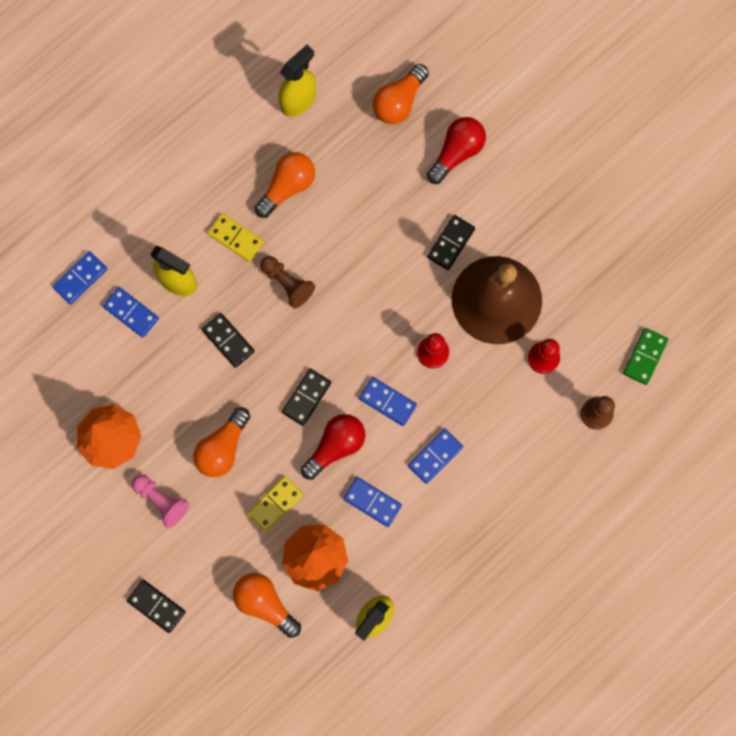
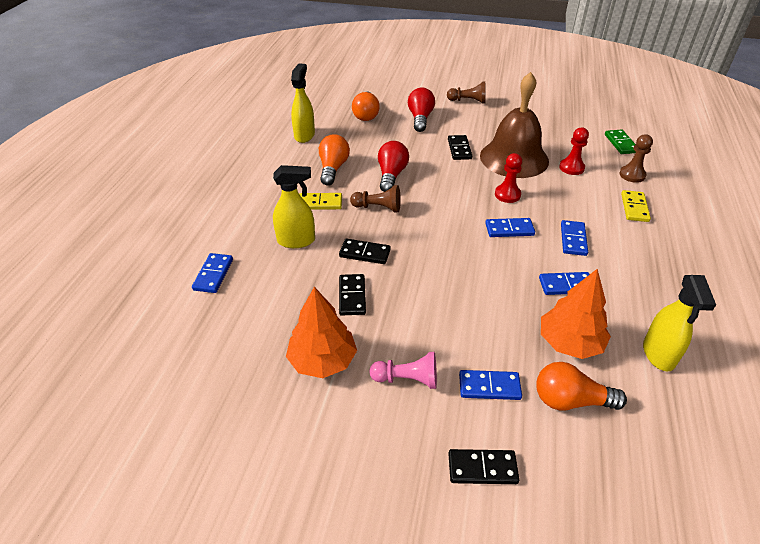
camera: 35 degrees left, 35 degrees down
blue domino [103,287,159,338] -> blue domino moved to [459,370,522,400]
orange light bulb [193,407,250,477] -> none
yellow domino [247,476,303,532] -> yellow domino moved to [621,190,651,222]
black domino [282,369,331,426] -> black domino moved to [339,274,366,316]
red light bulb [301,414,365,480] -> red light bulb moved to [378,141,409,192]
none -> brown pawn [447,82,486,104]

